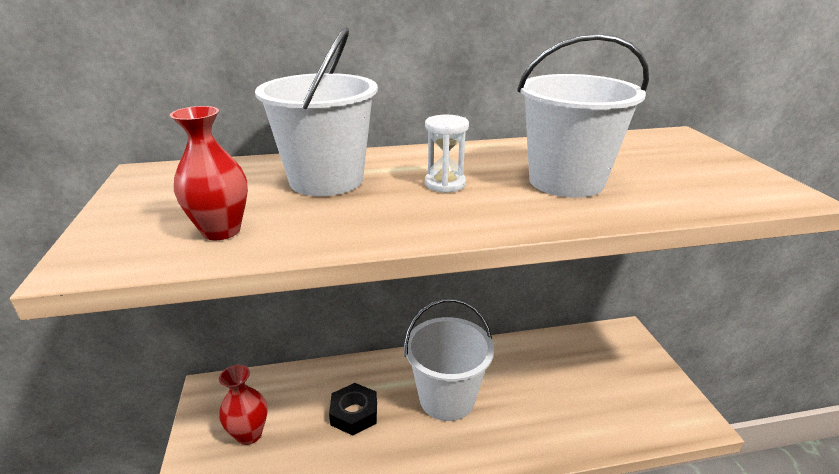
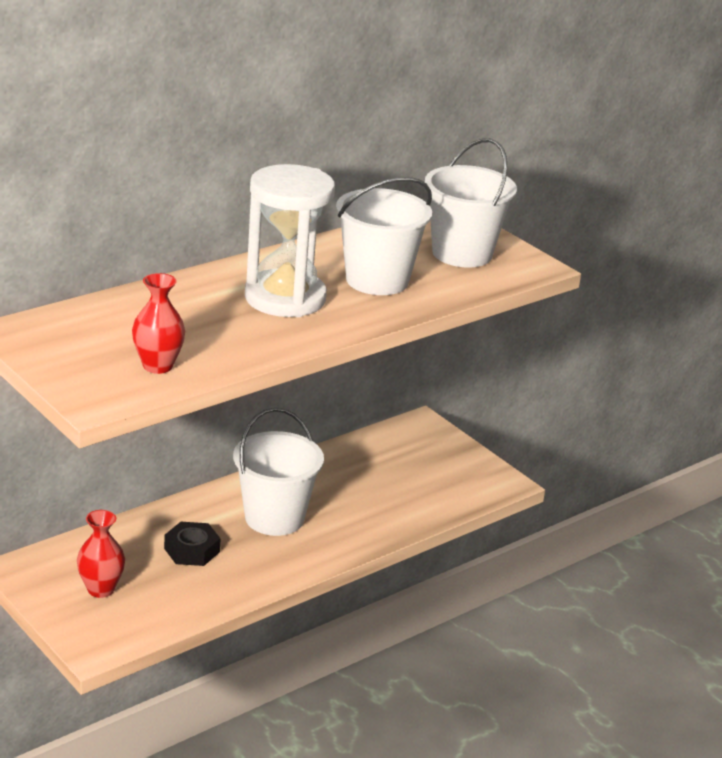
camera: 30 degrees left, 0 degrees up
white bucket [255,28,378,196] -> white bucket moved to [425,138,517,267]
white hourglass [425,115,469,193] -> white hourglass [245,164,335,317], size x2.27

